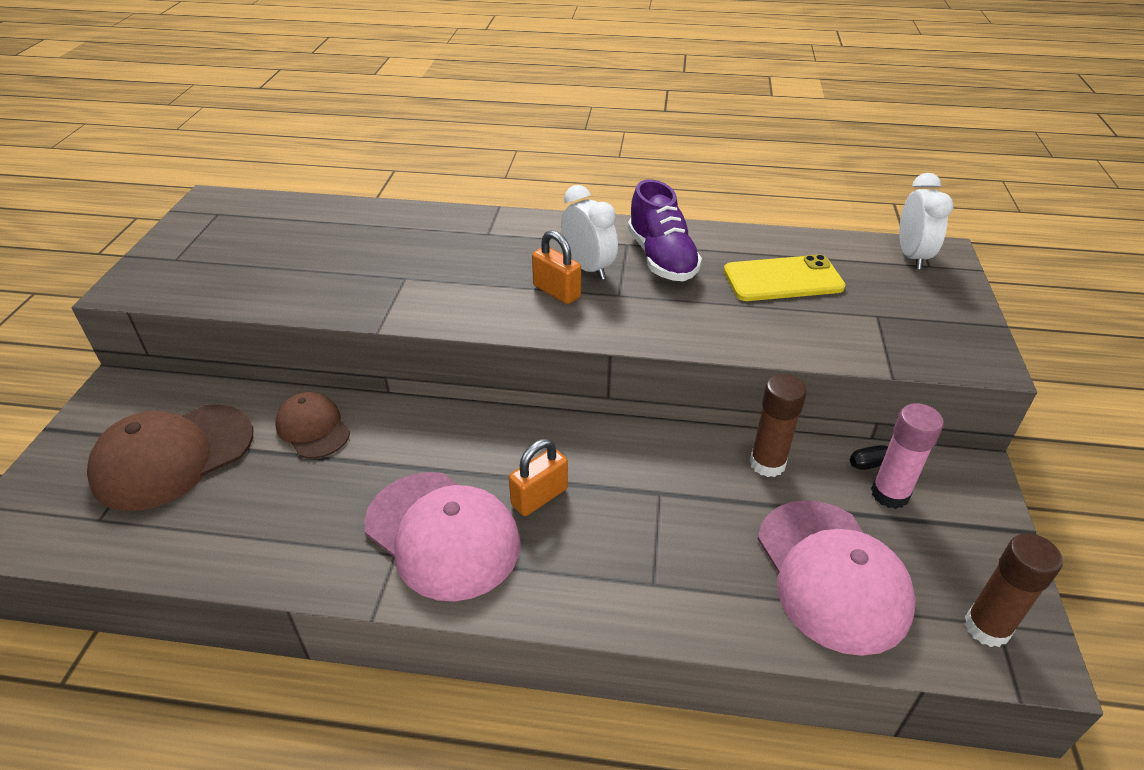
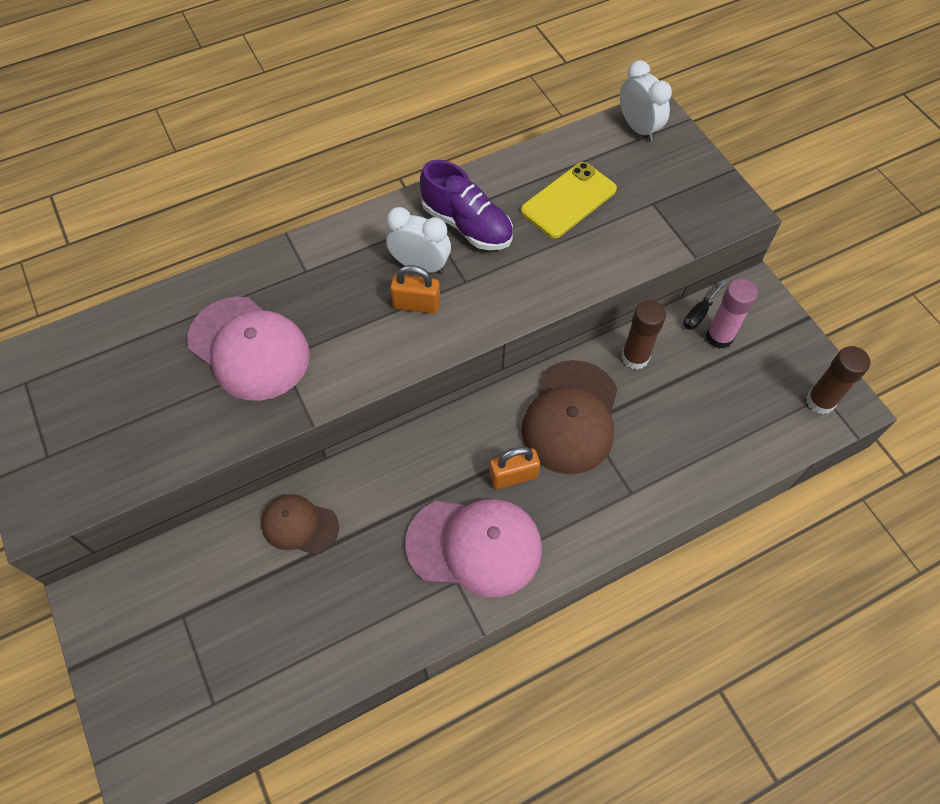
camera: 35 degrees left, 20 degrees up
brown cap [87,404,253,511] -> brown cap moved to [521,360,618,474]
orange padlock [509,439,568,516] -> orange padlock turned 60 degrees clockwise [489,447,540,489]
pink cap [758,500,916,656] -> pink cap moved to [187,297,310,401]

